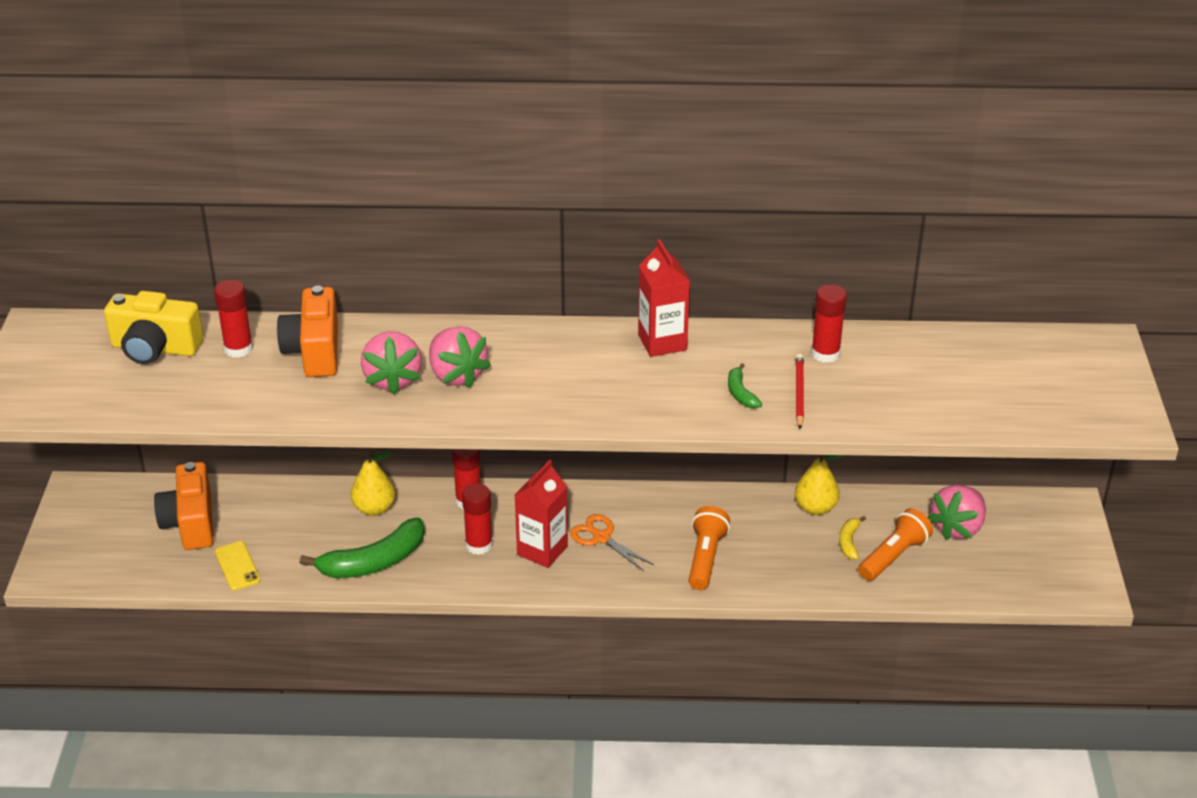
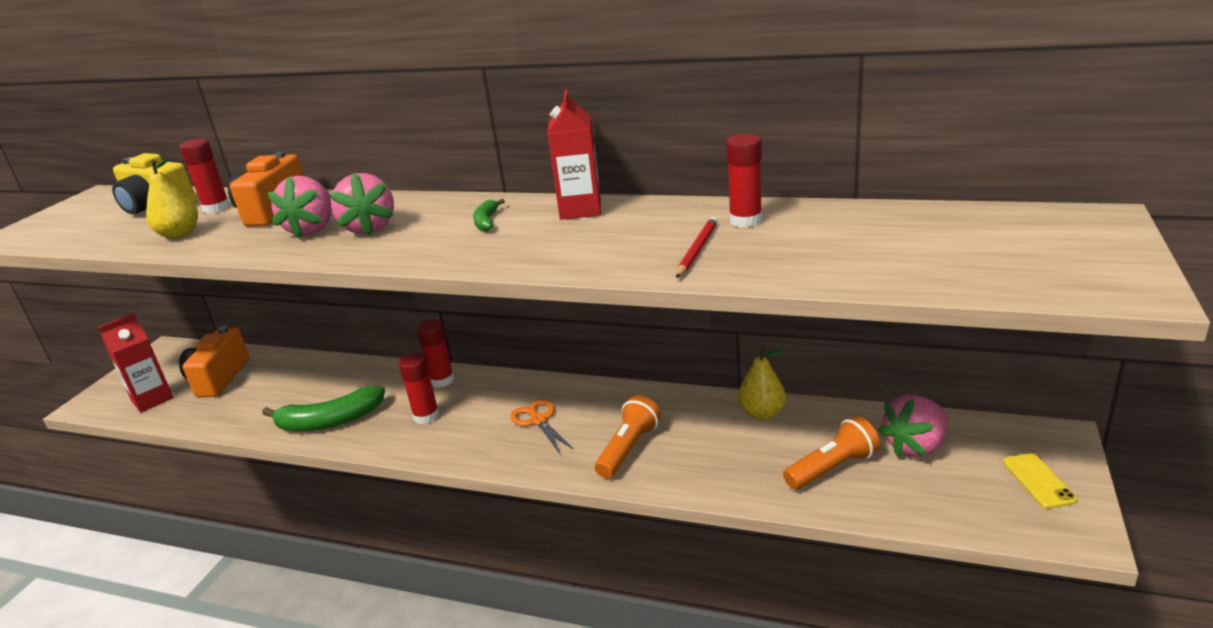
camera: 20 degrees right, 10 degrees down
yellow phone [215,541,261,591] -> yellow phone moved to [1003,453,1077,509]
yellow pear [351,451,396,516] -> yellow pear moved to [146,159,198,239]
red carton [515,460,568,568] -> red carton moved to [98,313,173,413]
green banana [728,363,762,408] -> green banana moved to [473,199,505,231]
yellow banana [839,516,866,560] -> none

